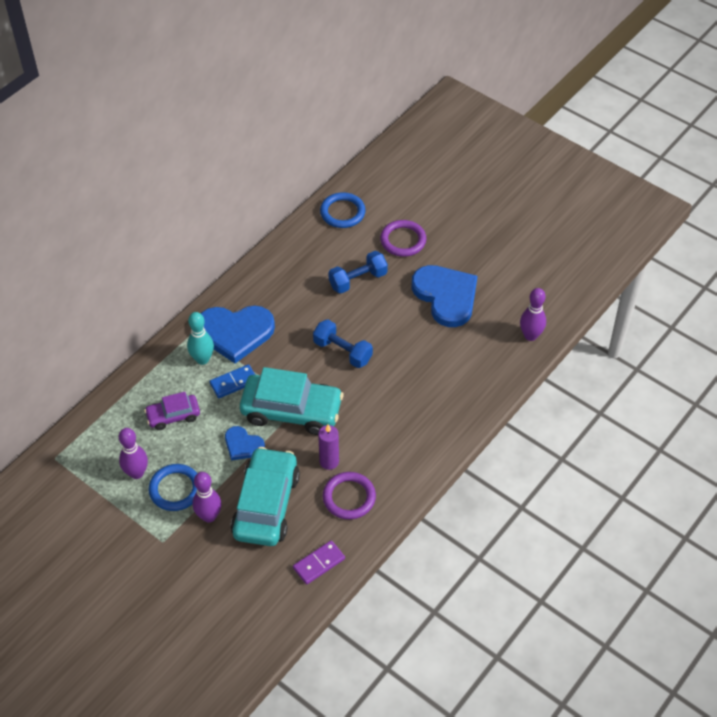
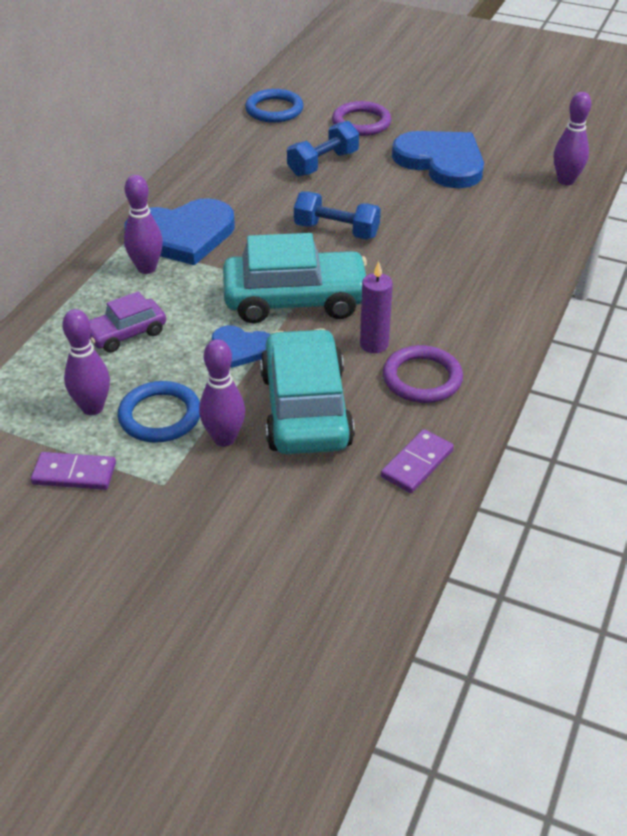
camera: 15 degrees left, 10 degrees down
turquoise bowling pin [187,312,214,365] -> purple bowling pin [124,175,163,274]
blue domino [209,364,255,398] -> none
none -> purple domino [31,452,116,490]

